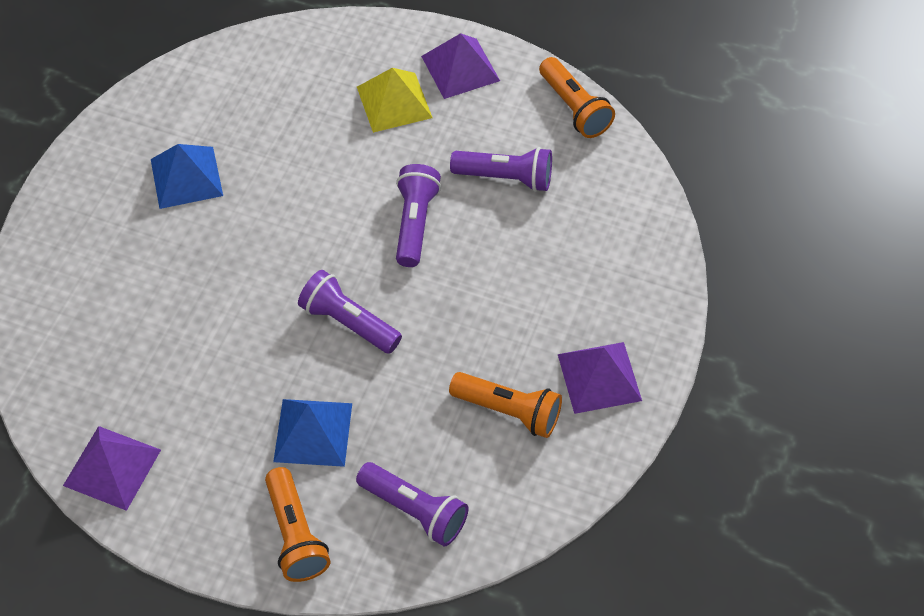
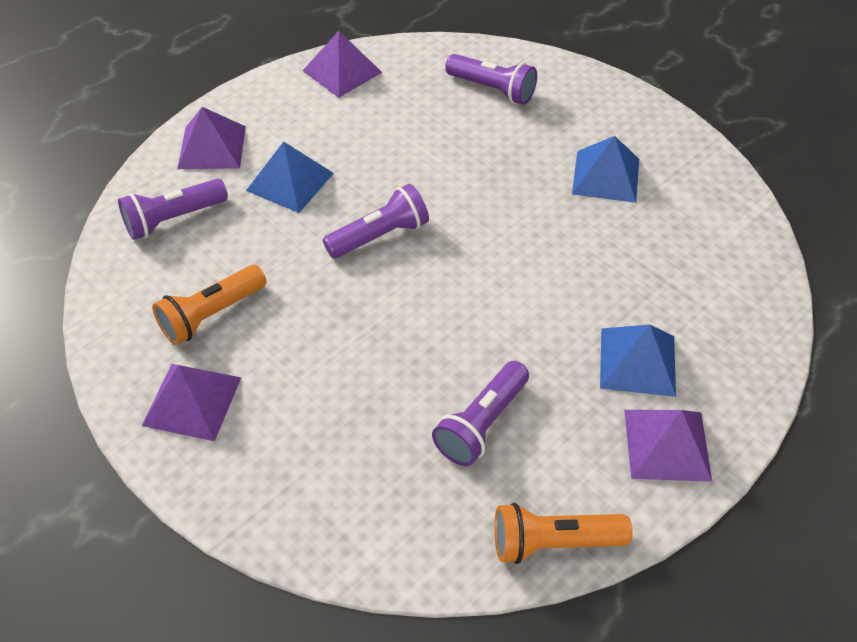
camera: 115 degrees right, 5 degrees down
orange flashlight [265,467,330,582] -> purple pyramid [177,107,246,169]
yellow pyramid [357,68,433,133] -> blue pyramid [600,324,676,397]
purple flashlight [396,164,441,267] -> purple flashlight moved to [445,54,537,105]

